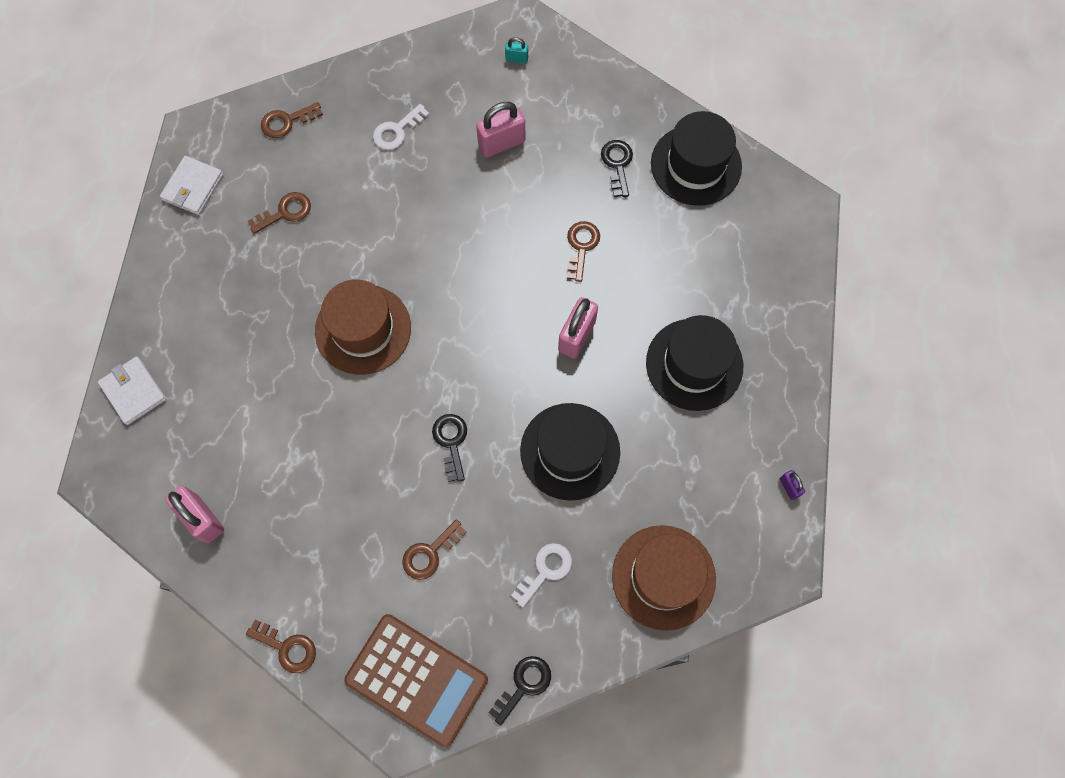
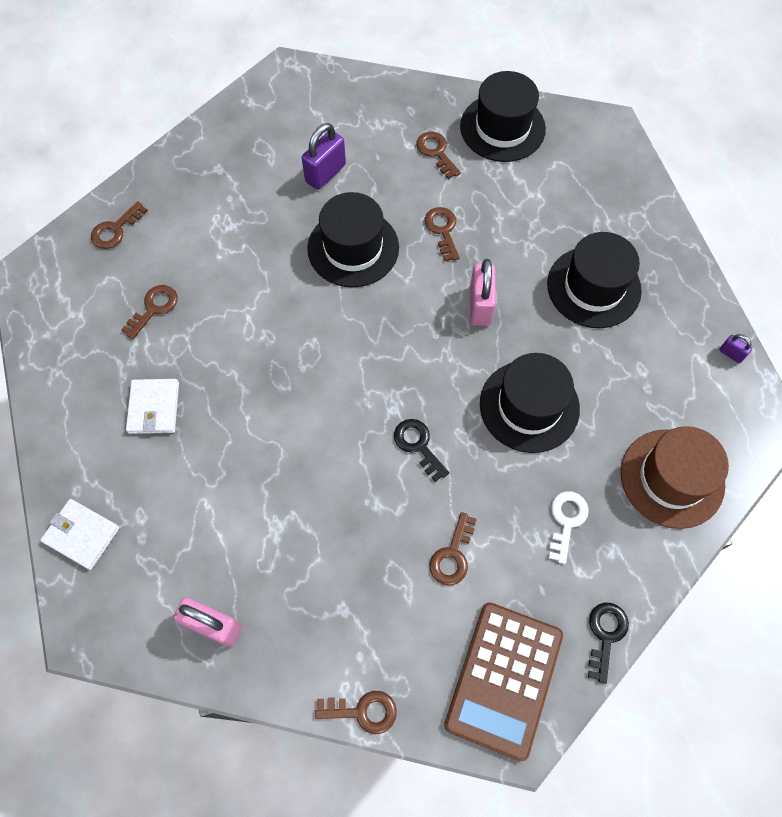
camera: 25 degrees left, 5 degrees down
white wallet [160,156,223,215] -> white wallet moved to [126,379,179,434]
brown hat [315,279,411,375] -> none
brown calculator [344,614,488,747] -> brown calculator turned 105 degrees clockwise [444,602,563,761]
white key [373,104,429,150] -> none
pink padlock [476,102,525,158] -> purple padlock [302,123,346,190]
turquoise padlock [505,37,528,63] -> none
black key [601,140,633,197] -> brown key [416,131,461,179]
none -> black hat [307,192,399,287]

